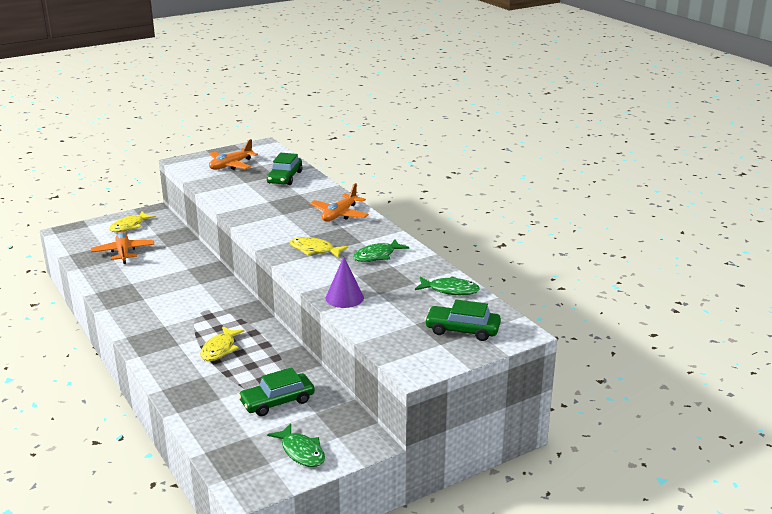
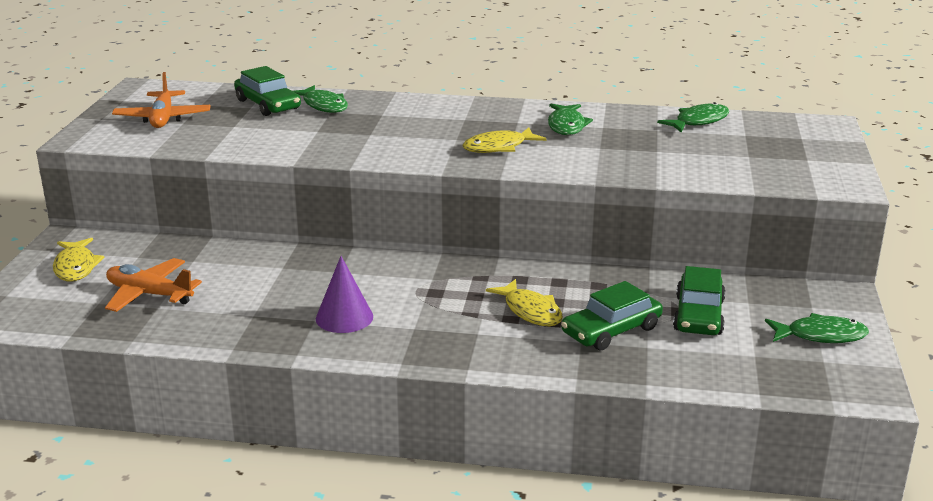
camera: 50 degrees left, 0 degrees up
orange plane [310,183,369,221] -> none
purple cone [326,257,364,308] -> purple cone moved to [316,256,373,333]
green car [425,300,501,341] -> green car moved to [561,281,663,350]
none -> green fish [293,85,348,113]

